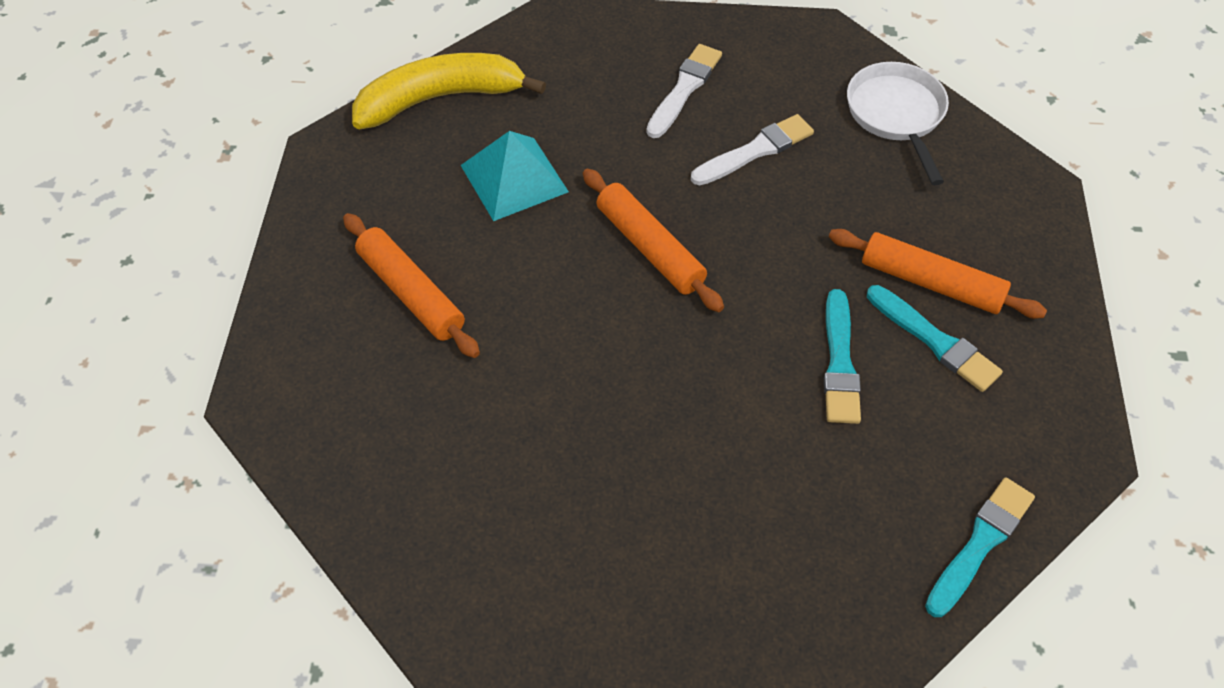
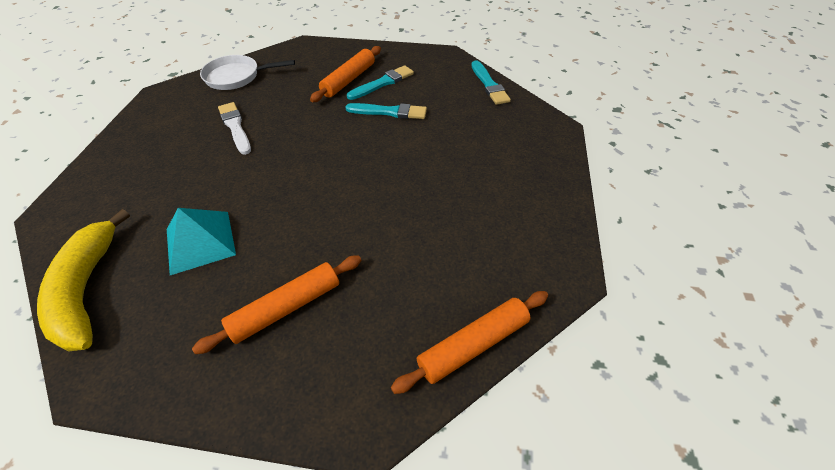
camera: 85 degrees left, 5 degrees down
orange rolling pin [583,169,724,312] -> orange rolling pin moved to [391,291,548,394]
white brush [646,44,722,138] -> none
turquoise brush [925,477,1035,617] -> turquoise brush turned 150 degrees counterclockwise [471,60,511,105]

